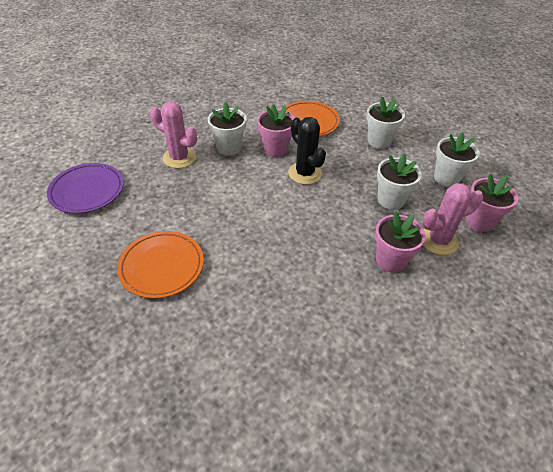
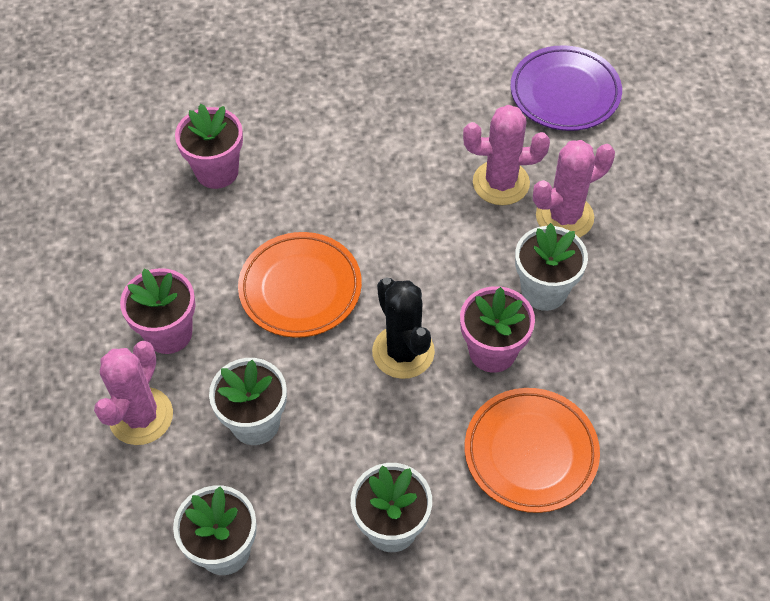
camera: 130 degrees right, 10 degrees up
orange plate [117,231,204,299] -> orange plate moved to [238,232,362,338]
black cactus [288,117,326,185] -> black cactus turned 60 degrees clockwise [372,277,435,379]
pink flower pot [466,174,518,232] -> pink flower pot moved to [175,104,243,189]
none -> pink cactus [463,105,550,205]

